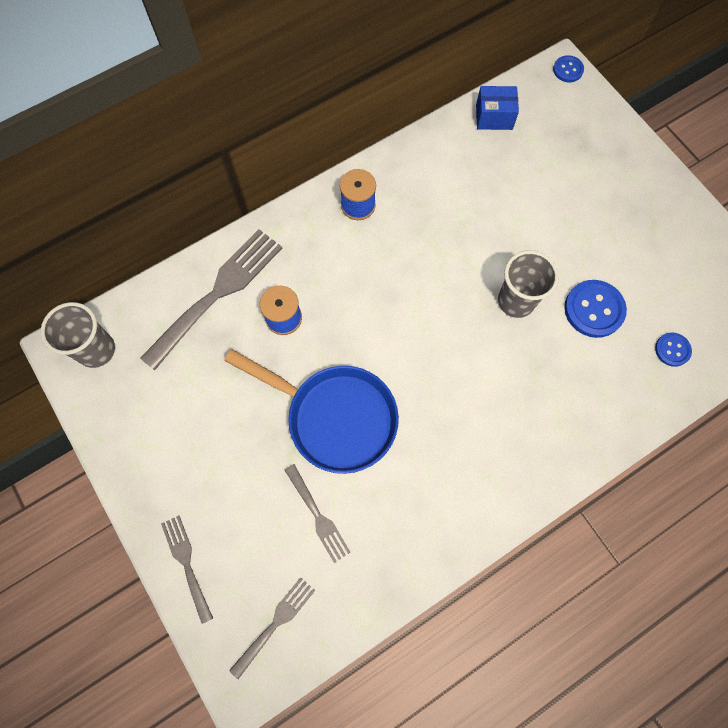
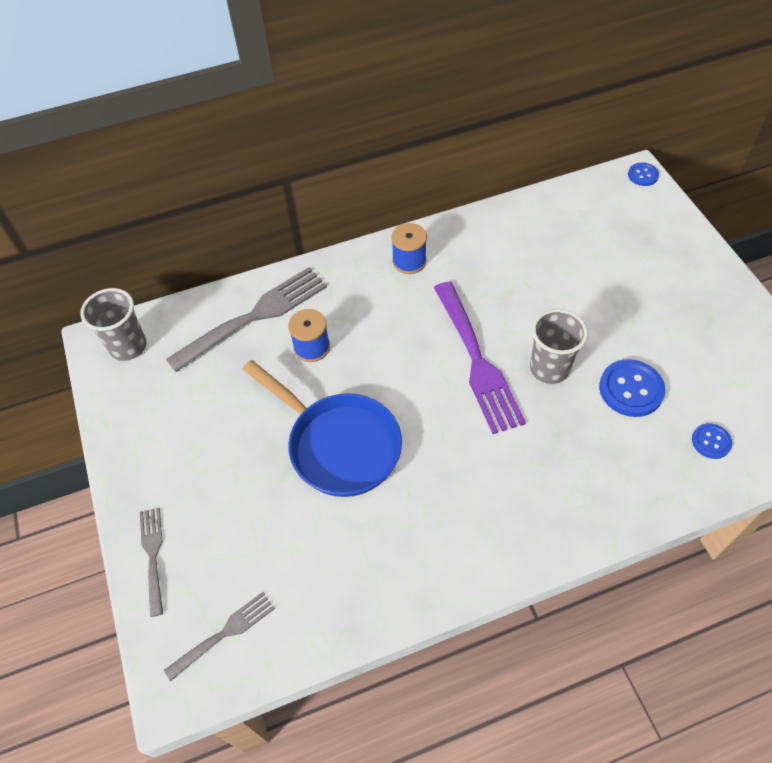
camera: 15 degrees right, 15 degrees down
grey fork [285,464,351,563] -> none
blue box [476,86,519,130] -> none
none -> purple fork [434,282,526,434]

